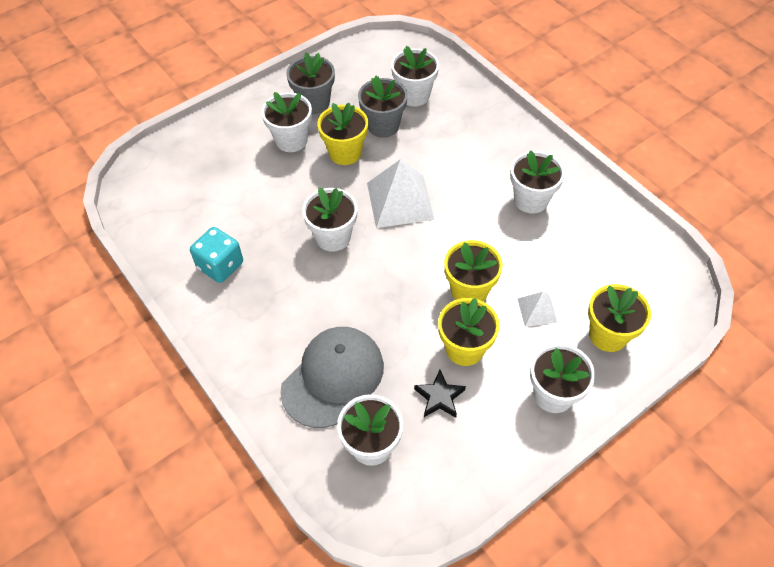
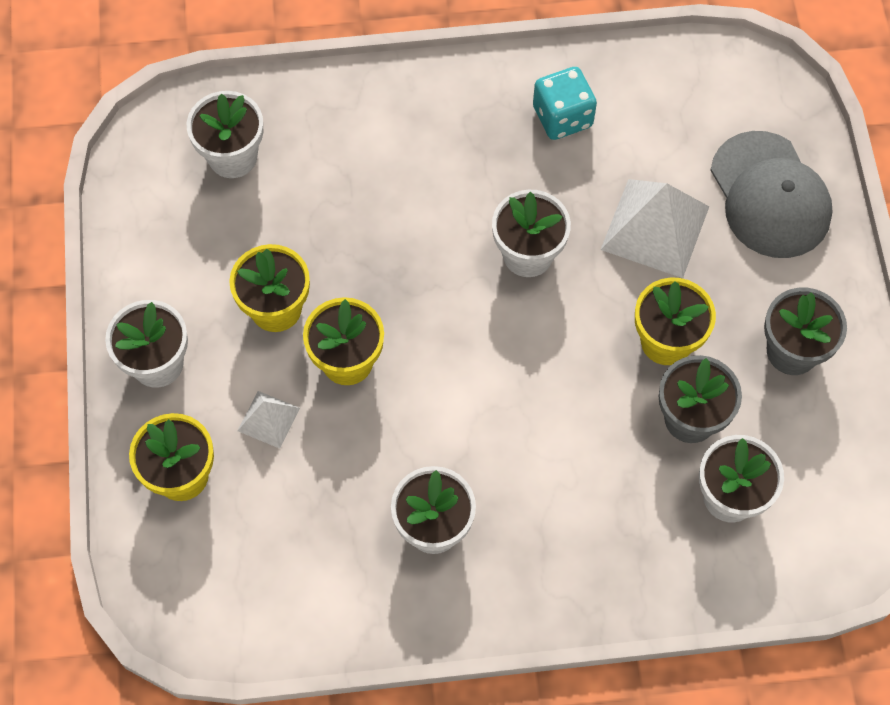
camera: 120 degrees right, 10 degrees up
white flower pot [261,92,312,152] -> none
grey cap [280,327,384,428] -> grey cap moved to [710,131,833,258]
white pyramid [367,159,435,228] -> white pyramid moved to [601,179,710,278]
black star [414,370,466,418] -> none

